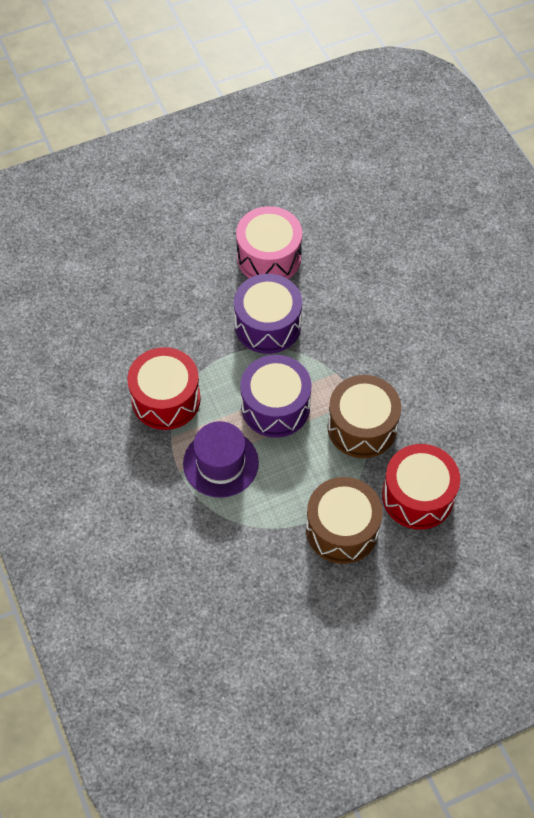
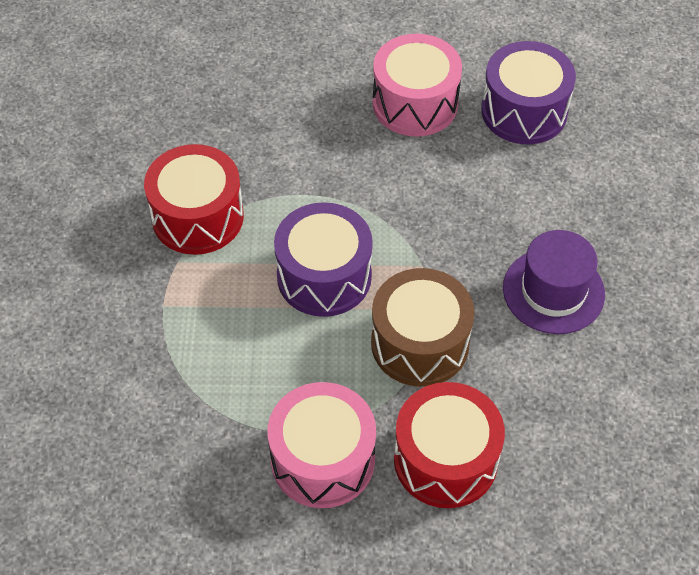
camera: 25 degrees right, 5 degrees down
purple hat [183,421,259,498] -> purple hat moved to [503,230,605,334]
purple drum [234,274,302,354] -> purple drum moved to [481,41,576,144]
brown drum [306,477,383,564] -> pink drum [268,382,376,508]

